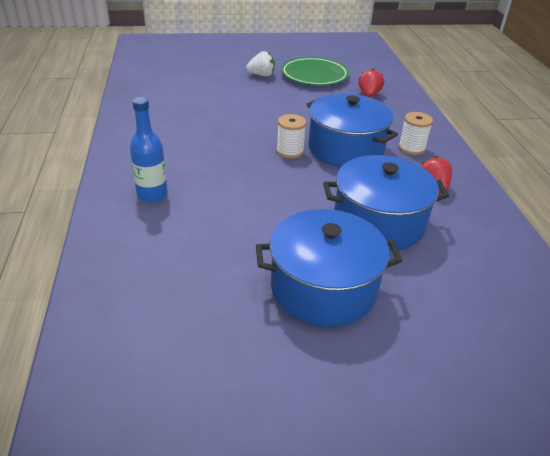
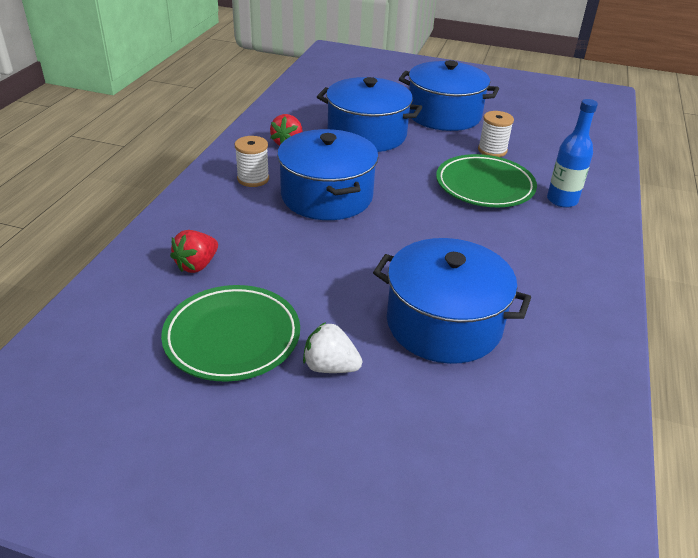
camera: 155 degrees left, 0 degrees up
white spool [276,114,307,159] -> white spool moved to [478,111,514,157]
none -> blue pot [373,238,531,364]
none -> green plate [436,154,537,207]

